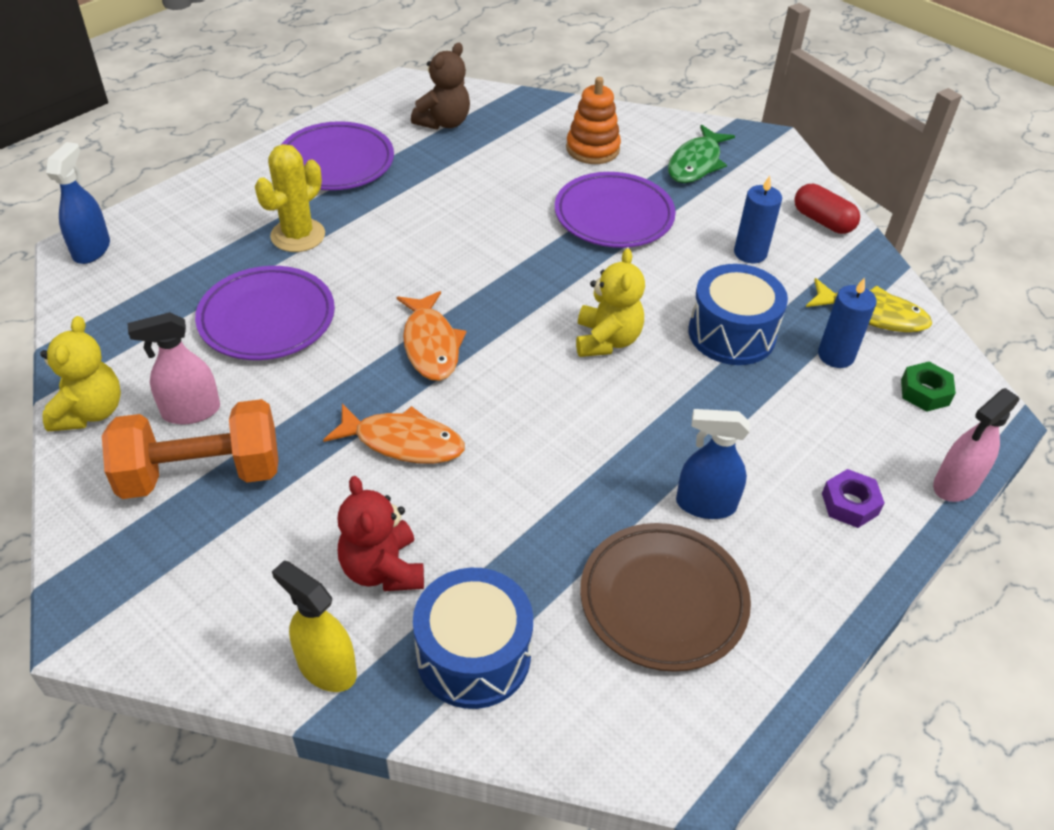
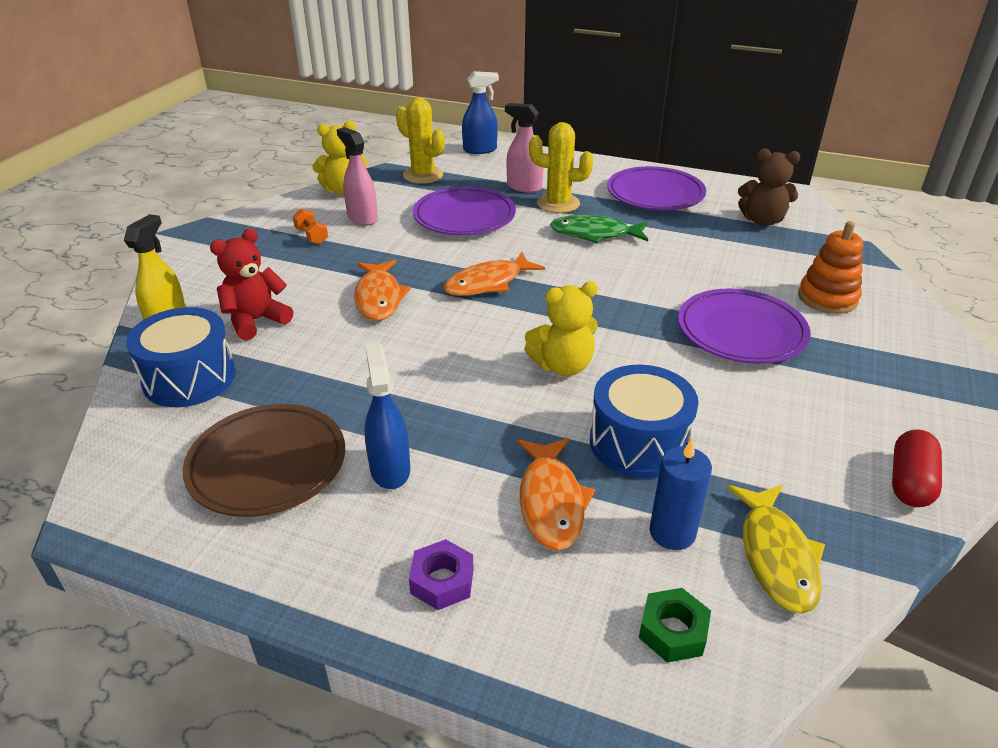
camera: 70 degrees right, 10 degrees down
orange dumbbell [102,399,278,499] -> orange dumbbell [293,209,328,244], size x0.41
green fish [668,125,735,183] -> green fish moved to [550,215,648,244]
blue candle [734,176,782,263] -> none
pink spray bottle [933,388,1020,502] -> pink spray bottle moved to [505,103,544,193]
none -> yellow cactus [396,98,445,184]
none -> orange fish [517,438,595,551]

